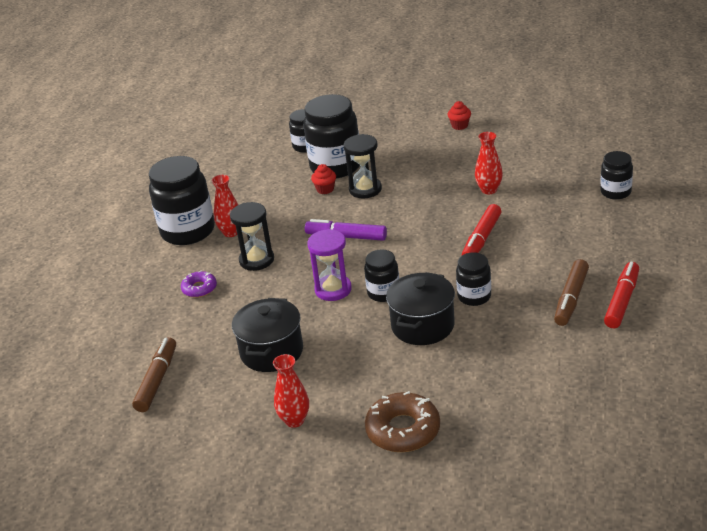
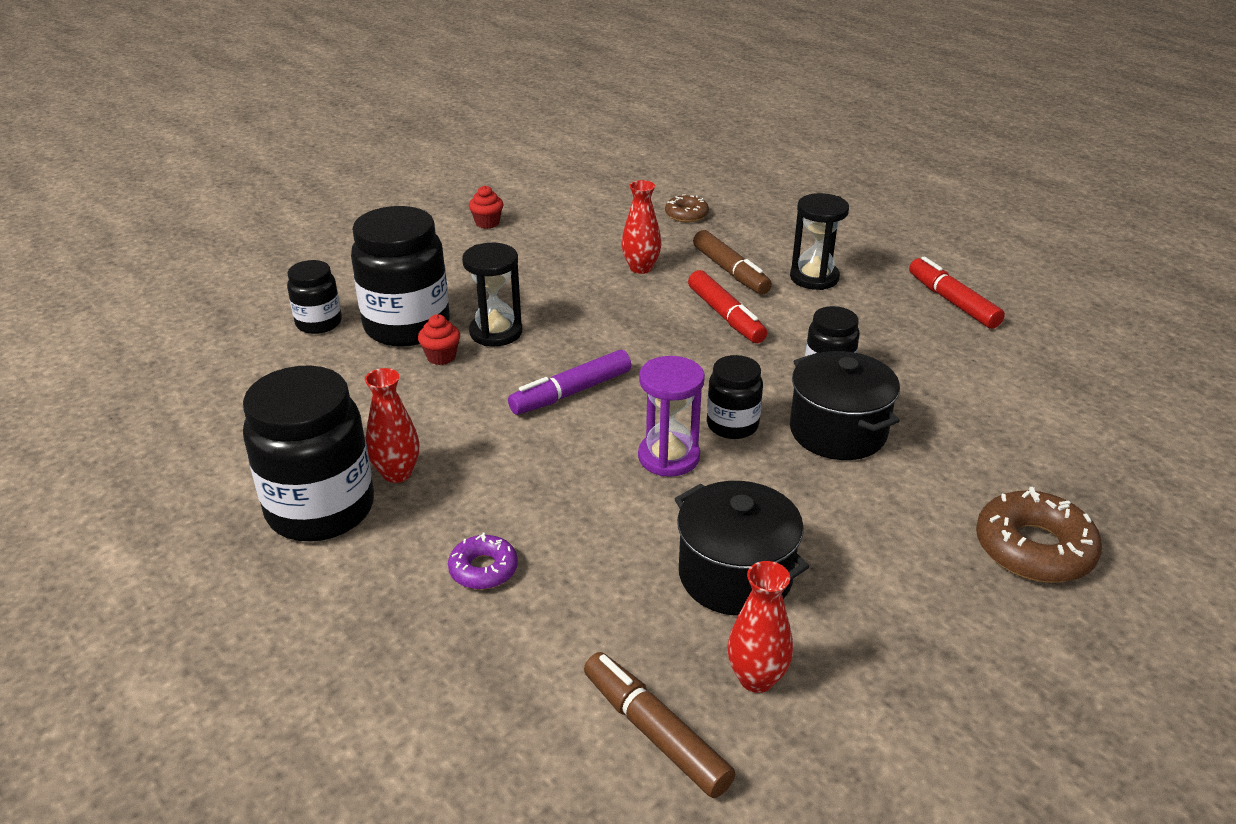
camera: 55 degrees left, 0 degrees up
black hourglass [230,202,274,271] -> black hourglass moved to [790,193,849,290]
red vase [273,354,309,428] -> red vase moved to [727,561,793,693]
brown marker [554,259,589,326] -> brown marker moved to [693,230,772,295]
black jar [600,151,633,200] -> none
none -> brown donut [665,194,709,222]

